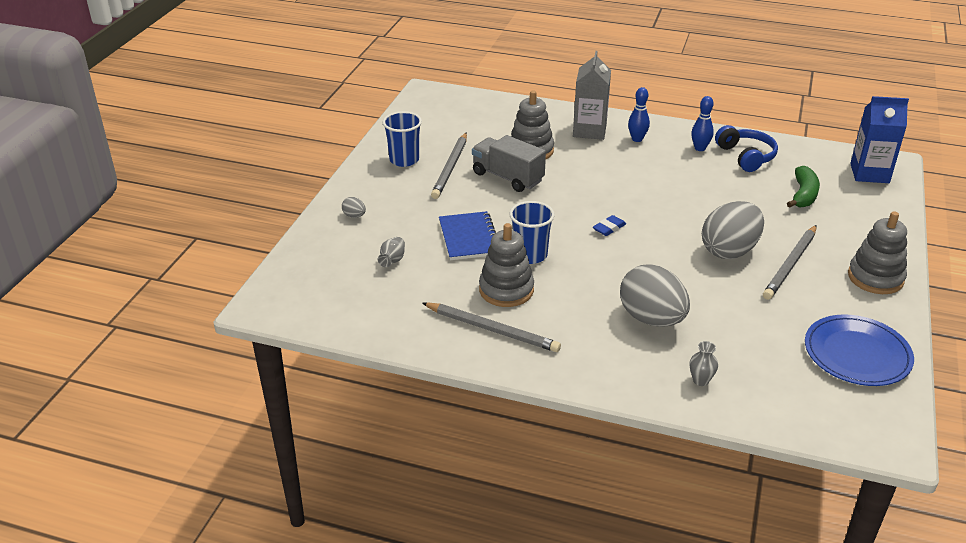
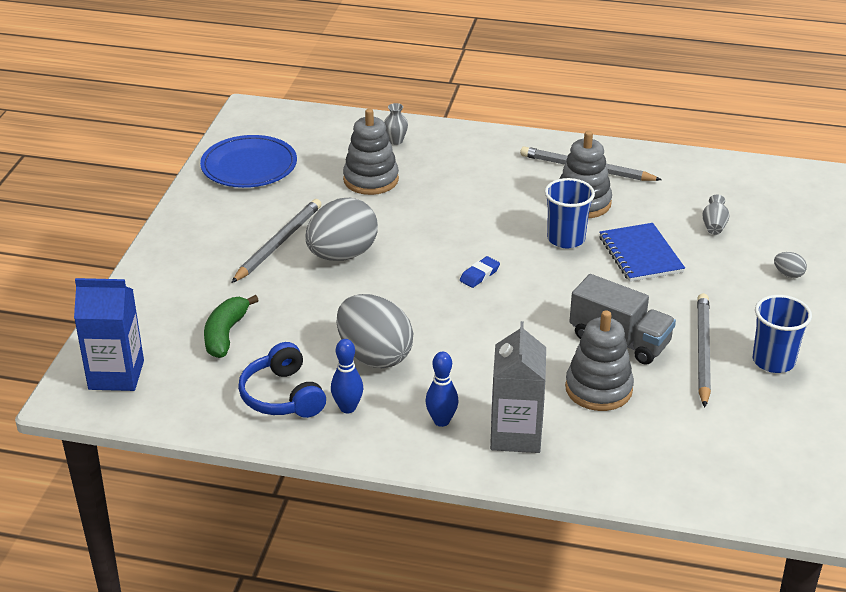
camera: 175 degrees right, 0 degrees up
grey egg [620,264,690,327] -> grey egg moved to [337,294,413,368]
grey stacking toy [848,211,907,294] -> grey stacking toy moved to [343,109,399,195]

